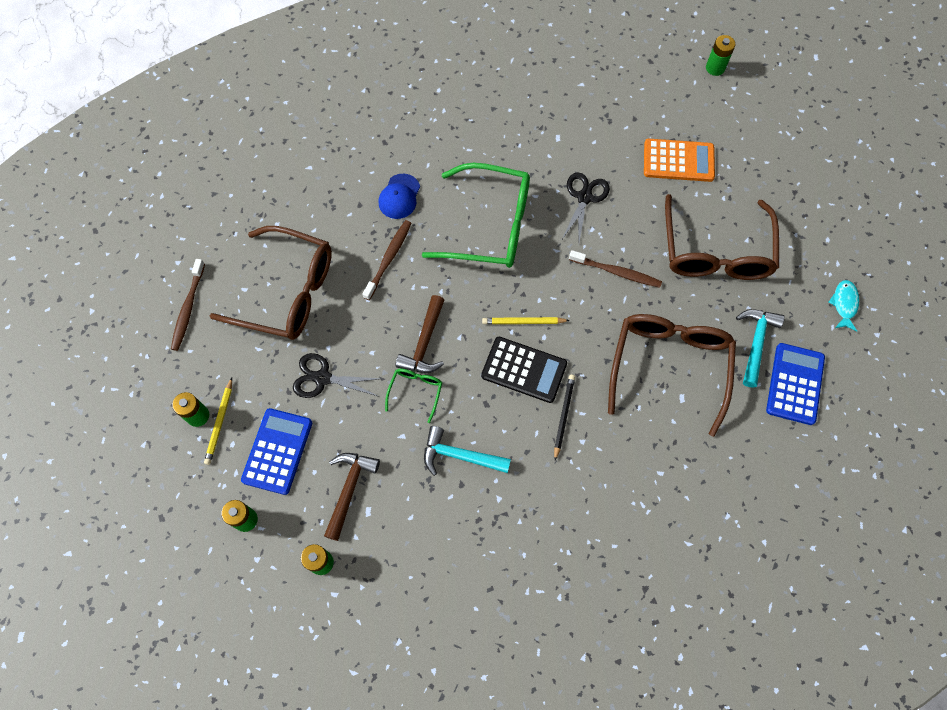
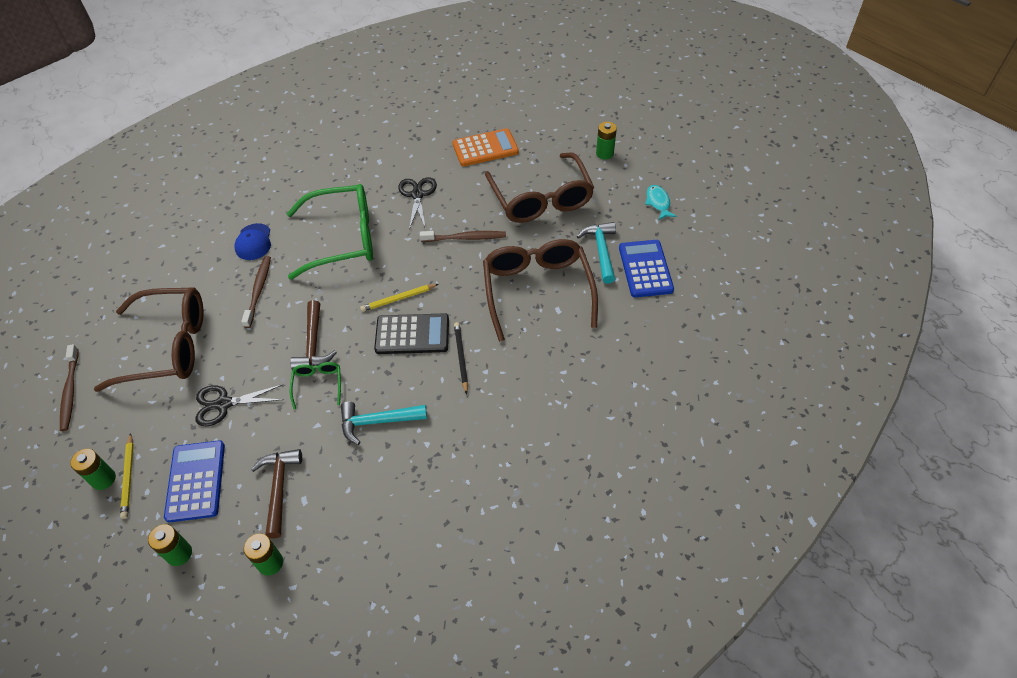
camera: 20 degrees left, 15 degrees down
green battery [706,35,736,76] -> green battery moved to [596,122,617,160]

